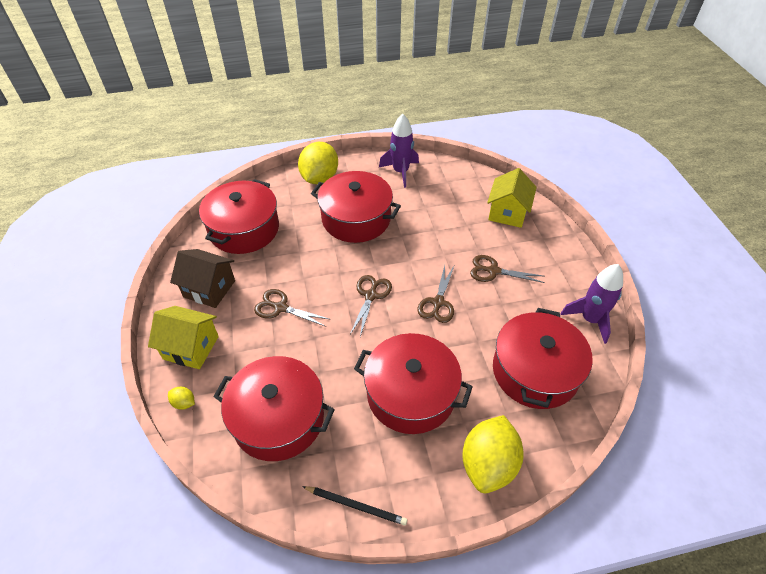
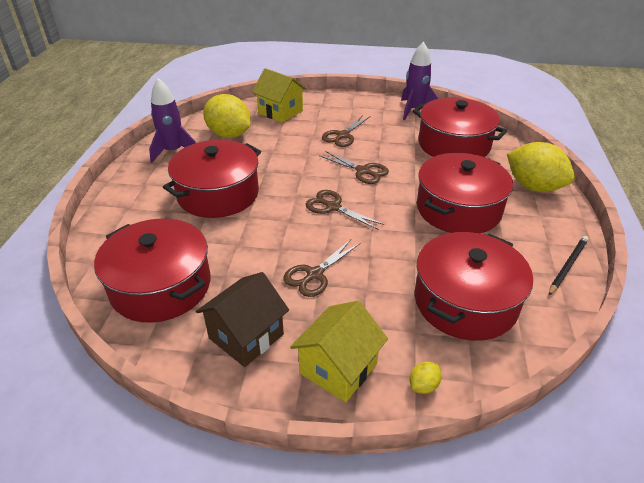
camera: 70 degrees left, 10 degrees down
yellow lemon [298,142,338,184] -> yellow lemon moved to [203,94,251,138]

